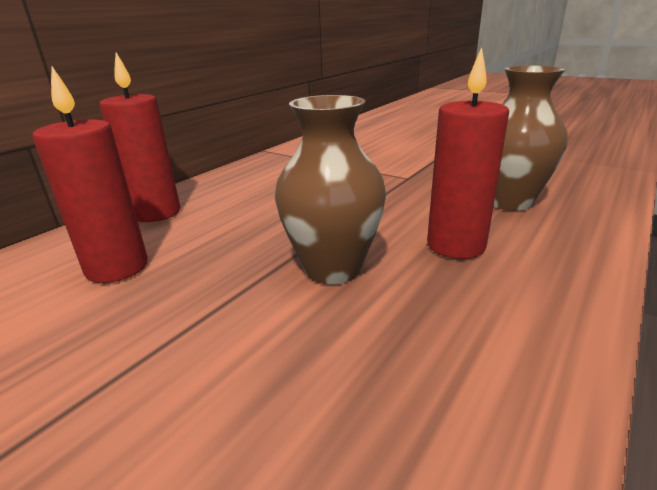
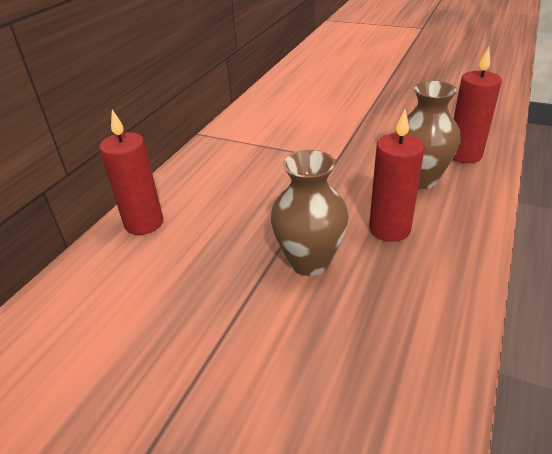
camera: 10 degrees left, 10 degrees up
red candle [32,67,148,283] -> red candle moved to [452,47,502,163]

